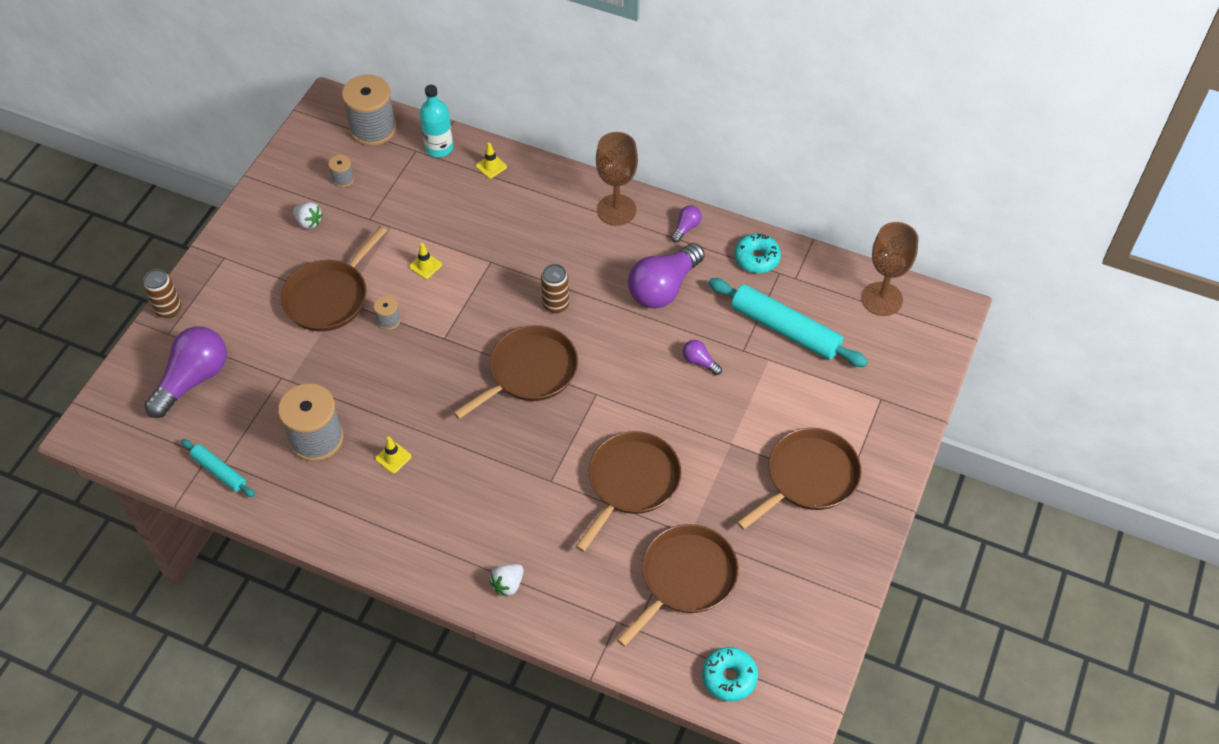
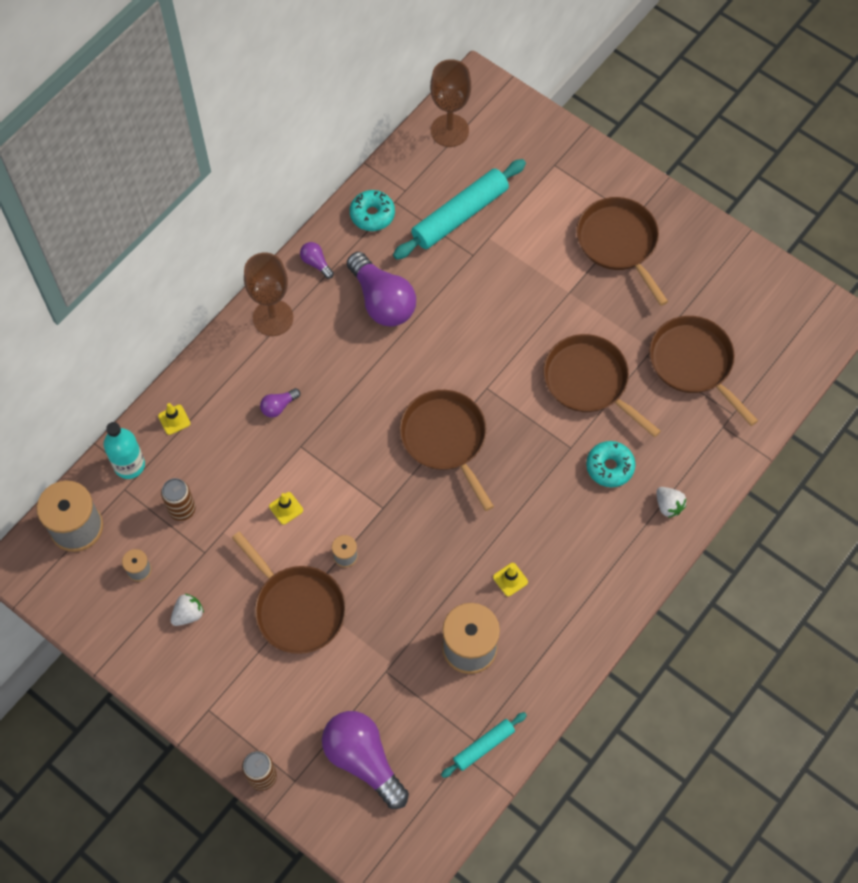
camera: 75 degrees left, 10 degrees up
brown can [541,264,569,313] -> brown can moved to [161,478,196,521]
purple light bulb [683,340,722,375] -> purple light bulb moved to [260,388,300,418]
turquoise donut [702,647,758,702] -> turquoise donut moved to [586,441,635,487]

